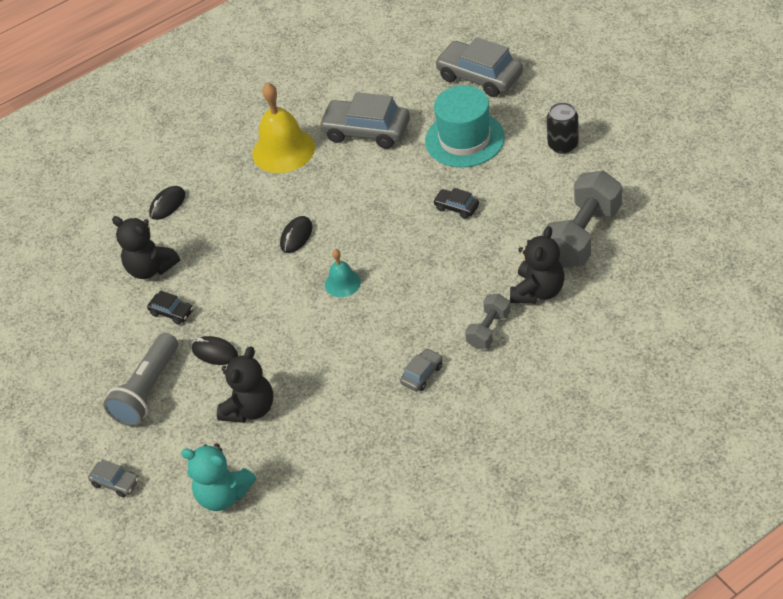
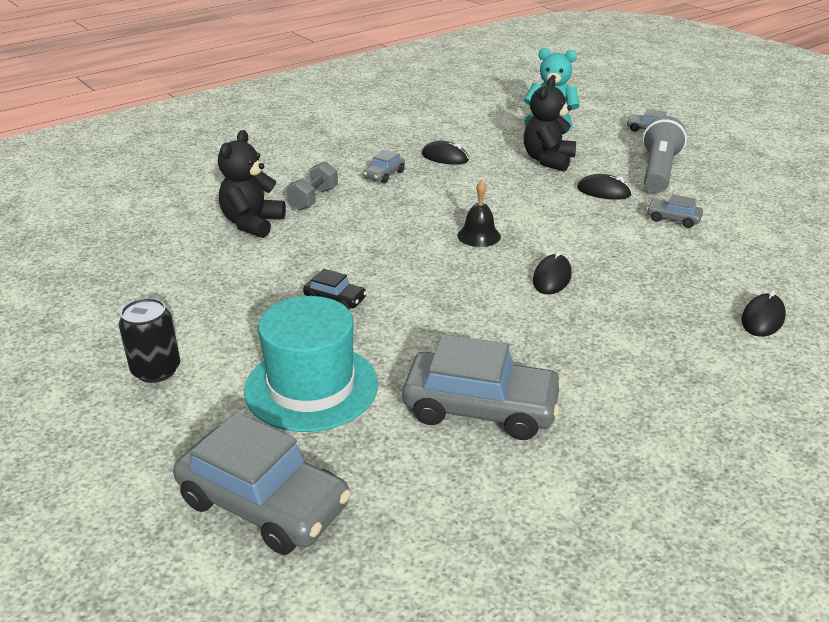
camera: 170 degrees right, 15 degrees down
black teddy bear [112,216,180,279] -> none
black car [147,290,193,325] -> grey car [647,194,703,228]
yellow bell [252,83,315,173] -> none
turquoise bell [325,249,361,297] -> black bell [457,181,501,247]
grey dumbbell [542,170,622,268] -> none
none -> black mouse [422,141,469,165]

